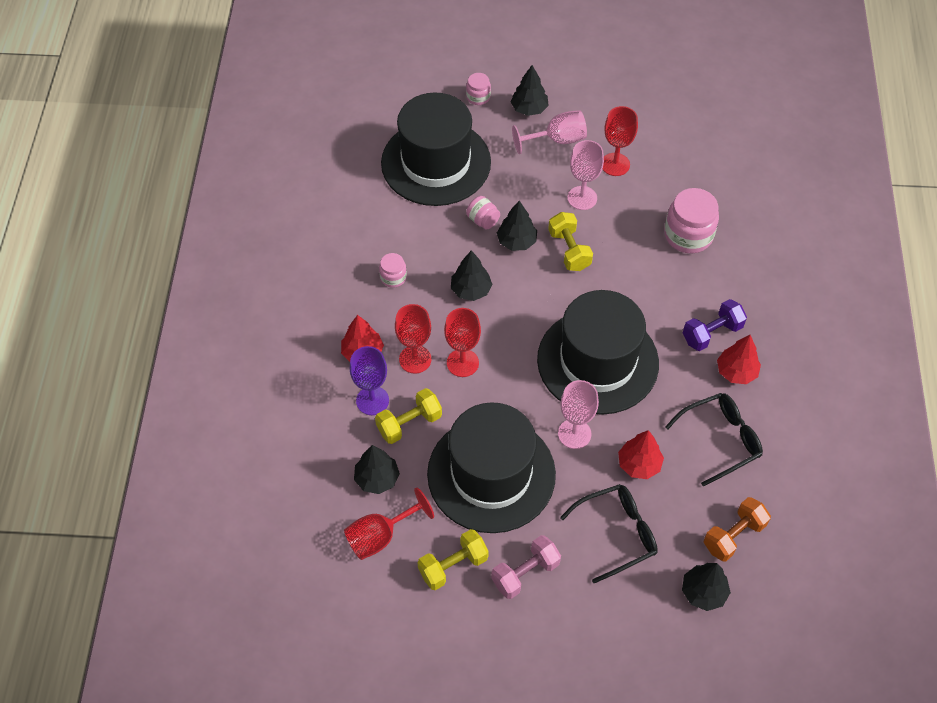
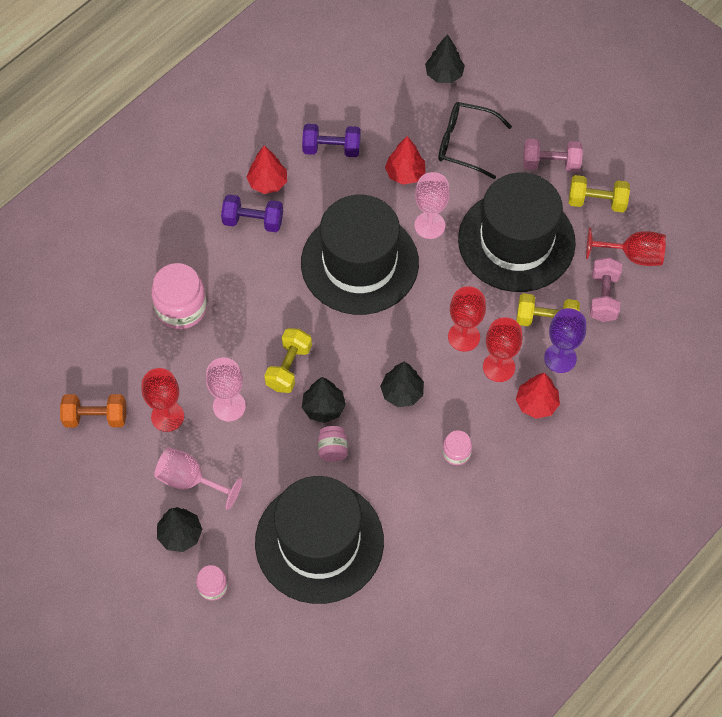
camera: 140 degrees left, 5 degrees up
black tree [354,445,400,494] -> pink dumbbell [590,257,622,322]
black glasses [665,393,763,487] -> purple dumbbell [302,124,361,157]
orange dumbbell [703,497,771,562] -> orange dumbbell moved to [60,394,126,427]

